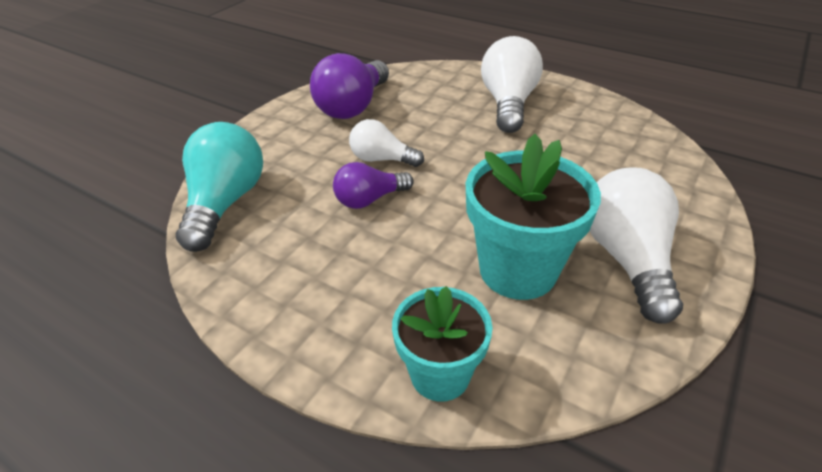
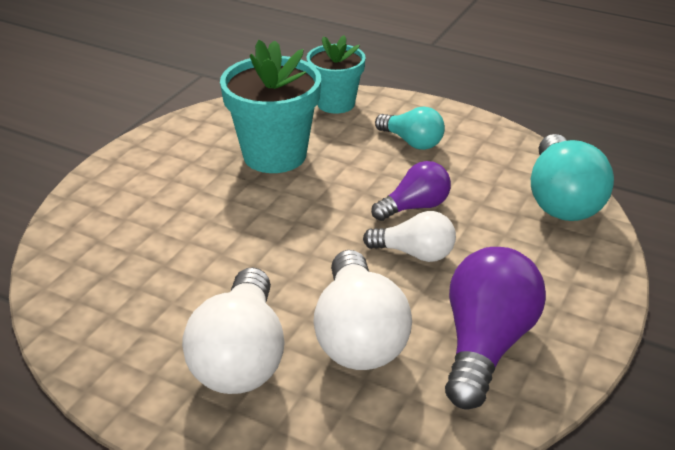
camera: 175 degrees right, 5 degrees down
white light bulb [589,168,683,324] -> white light bulb moved to [313,250,412,370]
none -> turquoise light bulb [375,106,445,150]

